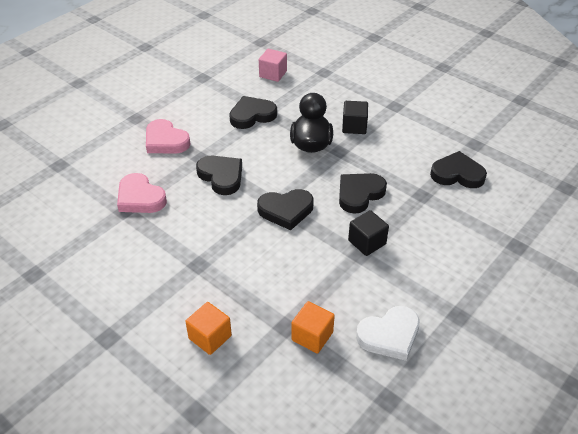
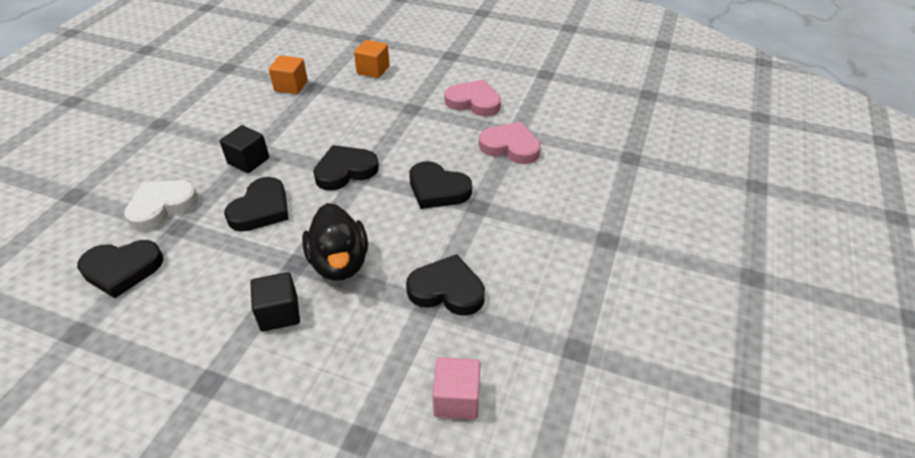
camera: 160 degrees right, 0 degrees up
pink heart [146,119,190,153] -> pink heart moved to [444,79,501,116]
black heart [229,96,277,129] -> black heart turned 120 degrees counterclockwise [406,254,485,316]
white heart [356,306,420,361] -> white heart moved to [124,180,199,231]

